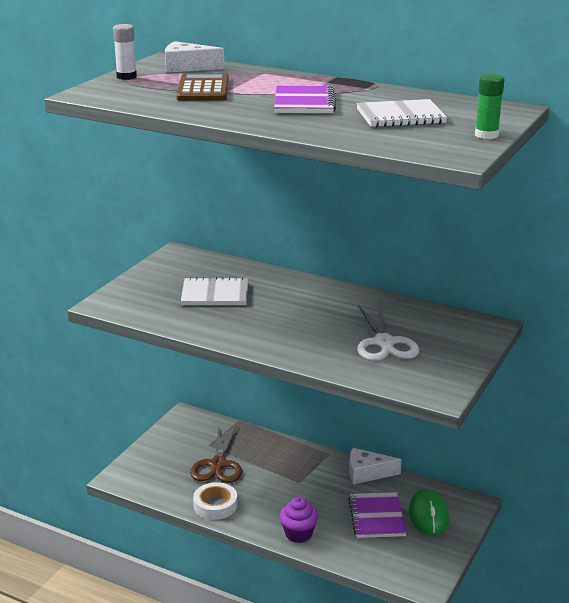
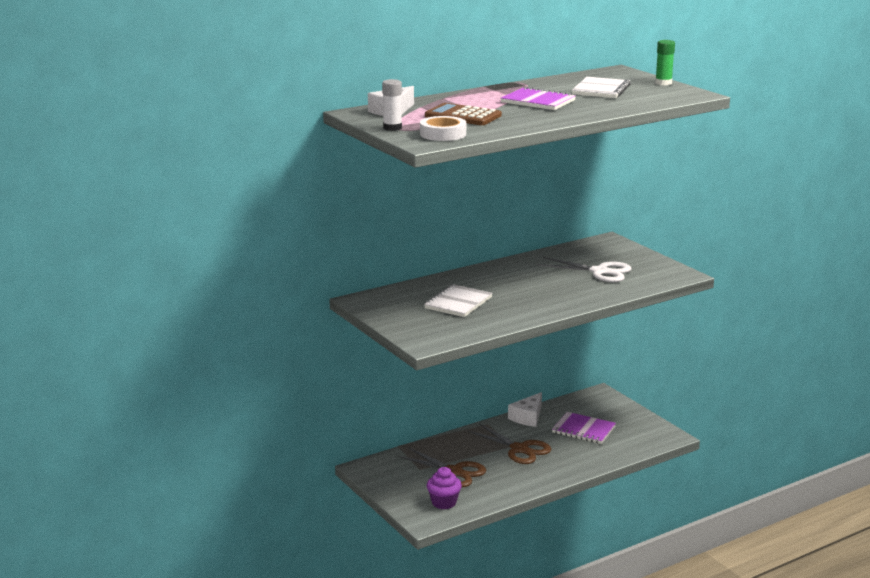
camera: 60 degrees left, 5 degrees down
white tape [193,482,238,520] -> white tape moved to [420,116,466,141]
purple cupcake [279,497,318,543] -> purple cupcake moved to [427,467,462,509]
green mouse [408,489,449,536] -> none
none -> brown scissors [467,424,552,464]

